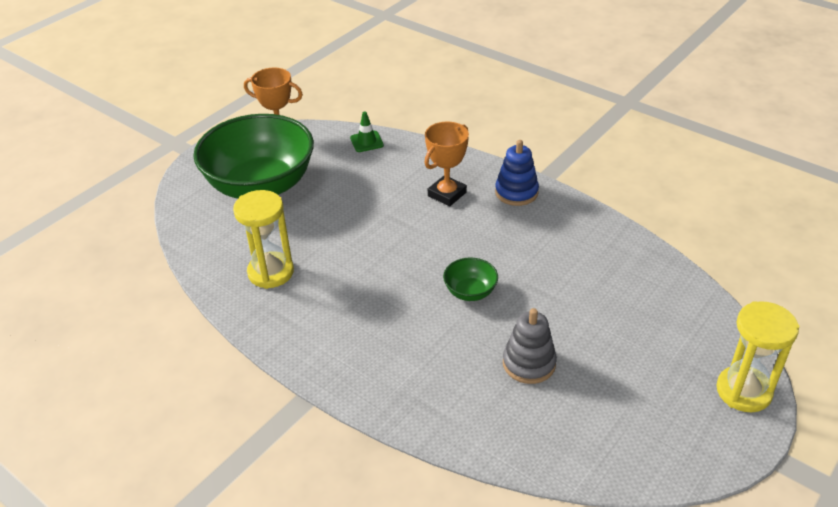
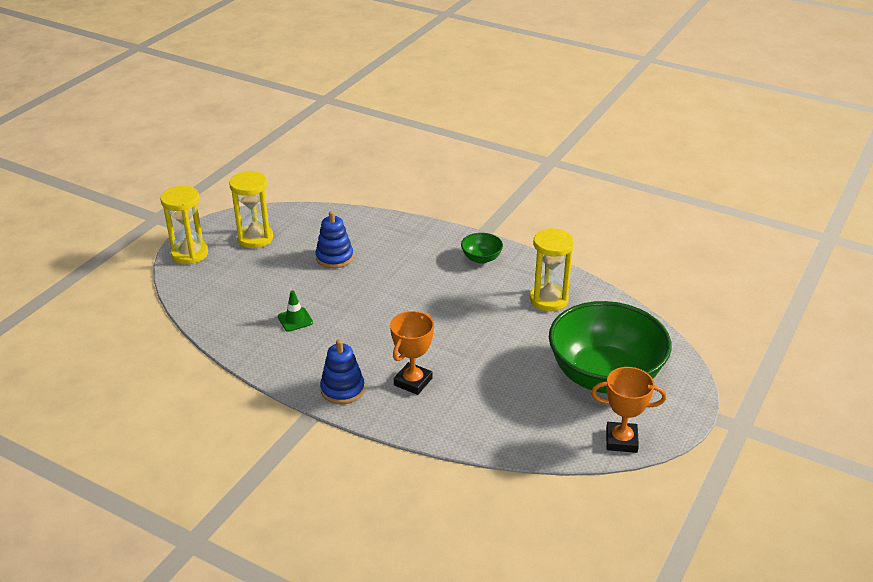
camera: 170 degrees right, 5 degrees down
green traffic cone [350,111,384,152] -> green traffic cone moved to [278,291,313,332]
green bowl [443,258,498,301] -> green bowl moved to [461,233,503,264]
grey stacking toy [503,308,557,384] -> blue stacking toy [315,211,354,268]
none -> yellow hourglass [229,171,273,248]

